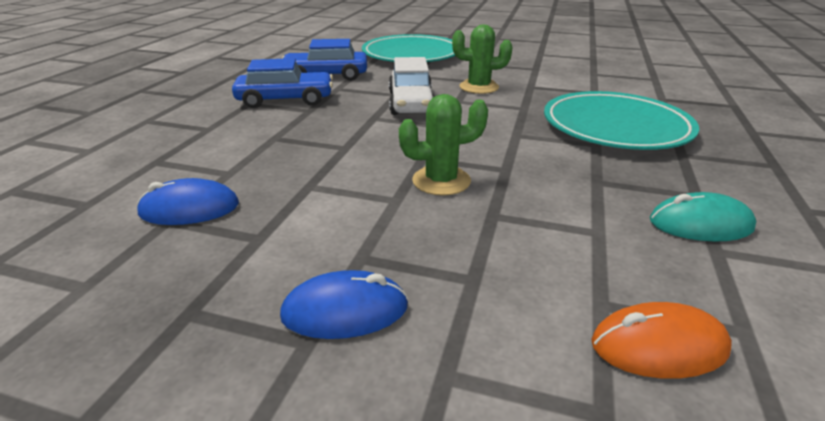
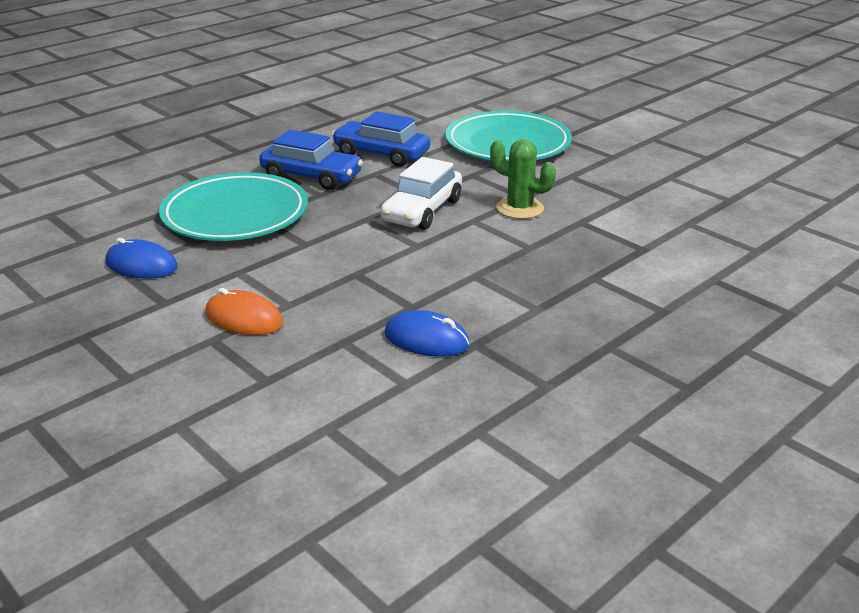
camera: 30 degrees right, 0 degrees up
blue mouse [280,270,408,339] -> blue mouse moved to [384,310,470,357]
green cactus [399,94,488,196] -> none
turquoise plate [544,91,699,150] -> turquoise plate moved to [159,172,308,241]
orange mouse [591,302,732,379] -> orange mouse moved to [205,288,283,335]
turquoise mouse [650,192,756,242] -> none

